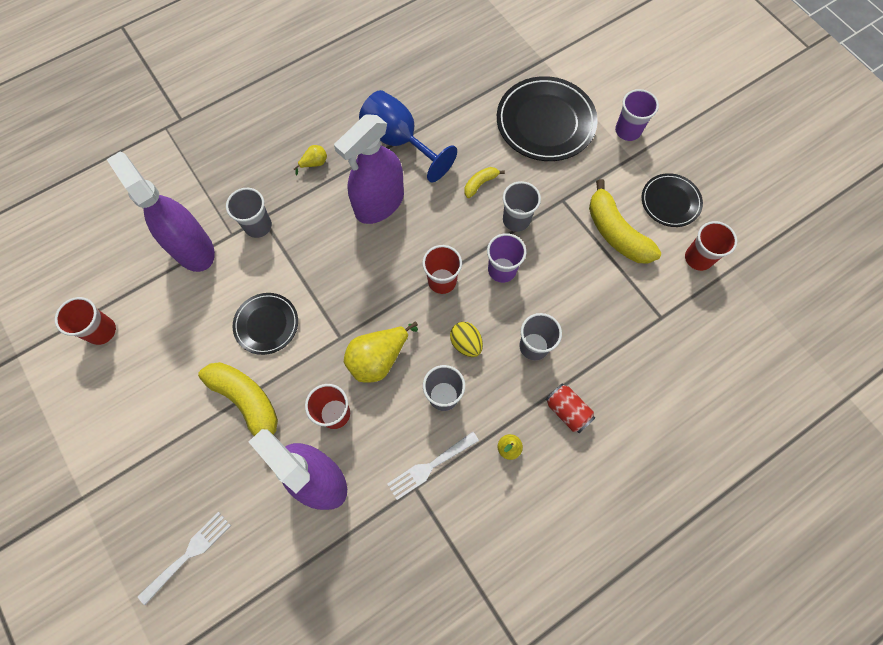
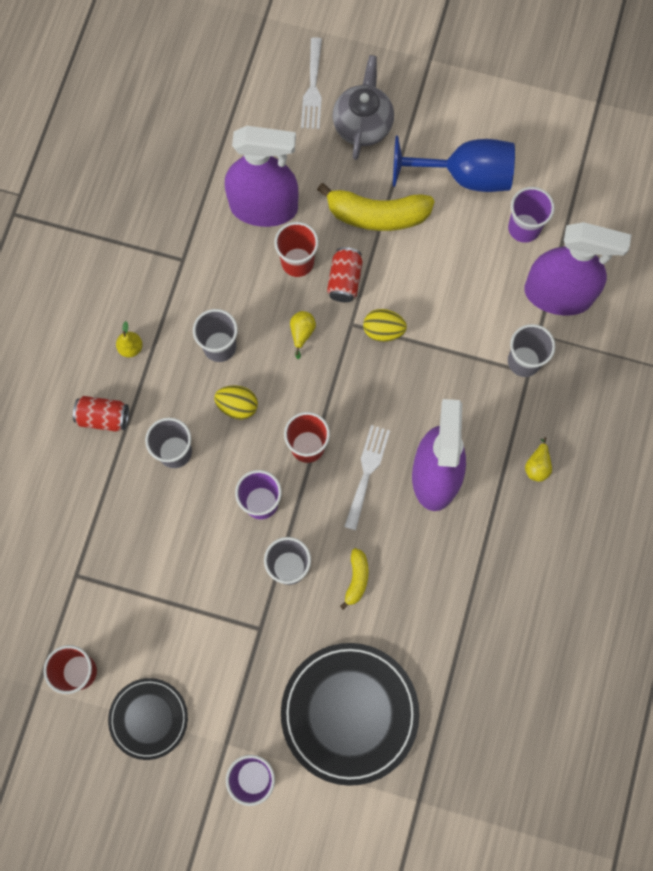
camera: 140 degrees right, 5 degrees up
red cup [55,297,116,345] -> none
black plate [233,293,298,355] -> none
yellow pear [344,321,418,383] -> yellow pear [290,311,316,359], size x0.49
blue goblet [359,90,457,182] -> blue goblet moved to [393,136,515,192]
white fork [387,432,479,500] -> white fork moved to [344,425,390,530]
yellow banana [589,179,661,264] -> none
none -> red can [327,247,363,302]
none -> grey teapot [333,55,394,160]
none -> yellow egg [363,309,407,342]
none -> purple cup [508,187,555,243]

